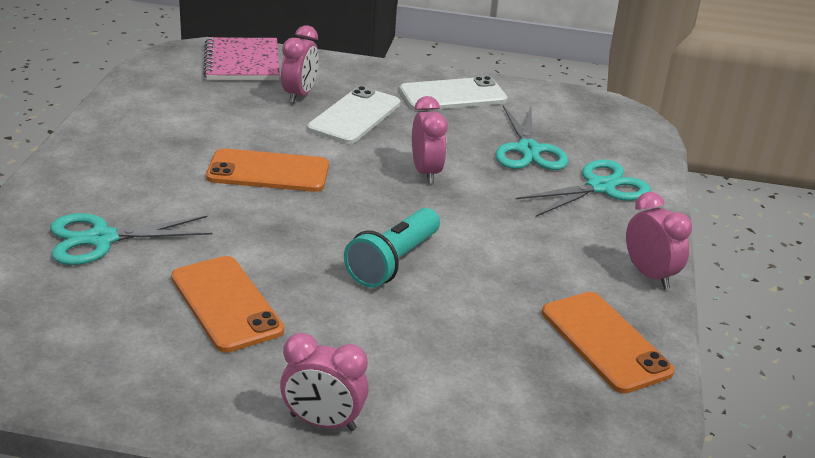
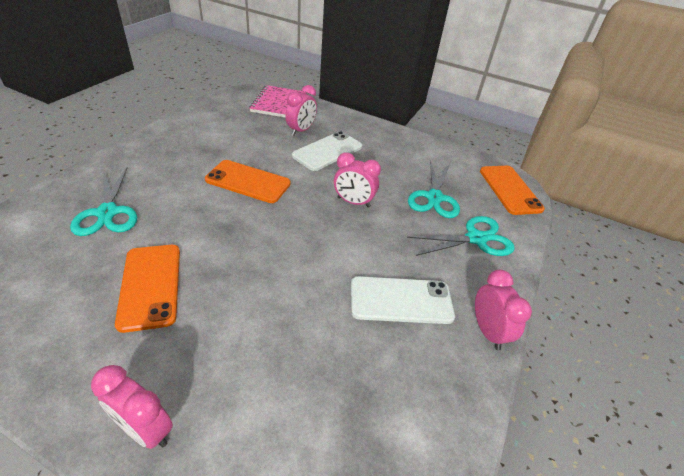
camera: 15 degrees right, 10 degrees up
turquoise scissors [50,213,212,265] -> turquoise scissors turned 105 degrees counterclockwise [70,167,137,236]
turquoise flashlight [344,208,440,288] -> none
white phone [399,76,508,111] -> white phone moved to [351,276,455,324]
pink clock [412,96,448,184] -> pink clock turned 105 degrees clockwise [334,152,381,208]
orange phone [542,292,675,394] -> orange phone moved to [480,166,545,215]

